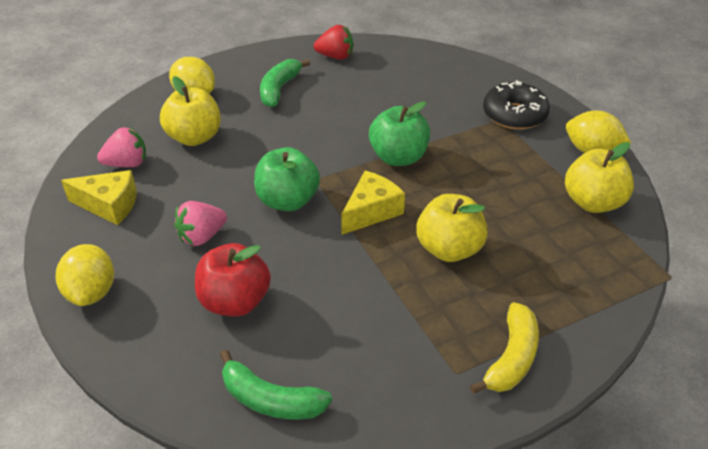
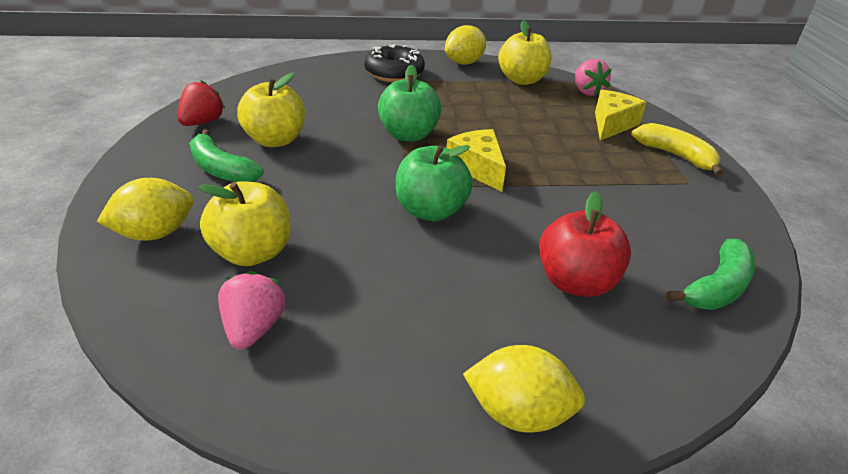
camera: 70 degrees left, 5 degrees down
yellow cheese [61,170,137,225] -> yellow cheese moved to [595,90,647,141]
pink strawberry [174,201,227,246] -> pink strawberry moved to [575,59,612,96]
yellow apple [416,194,488,262] -> yellow apple moved to [237,72,305,147]

